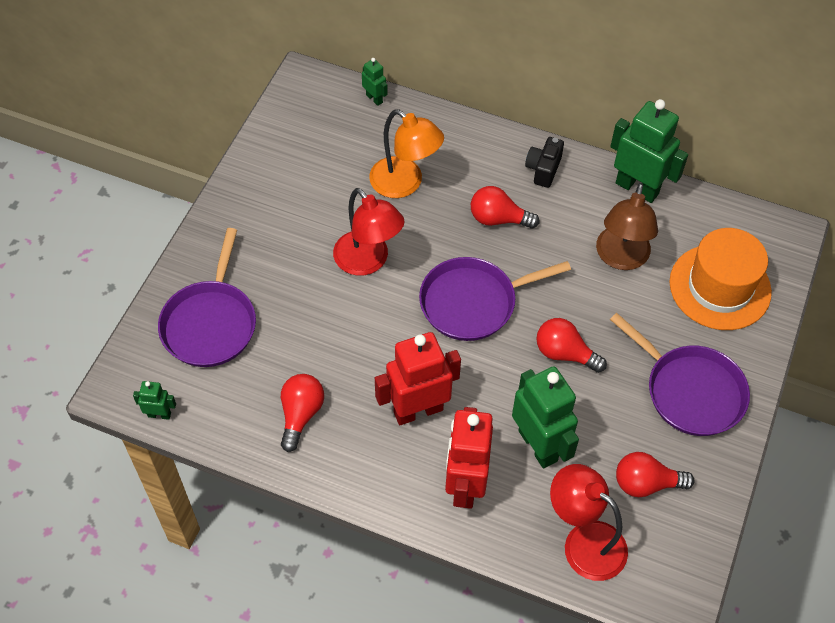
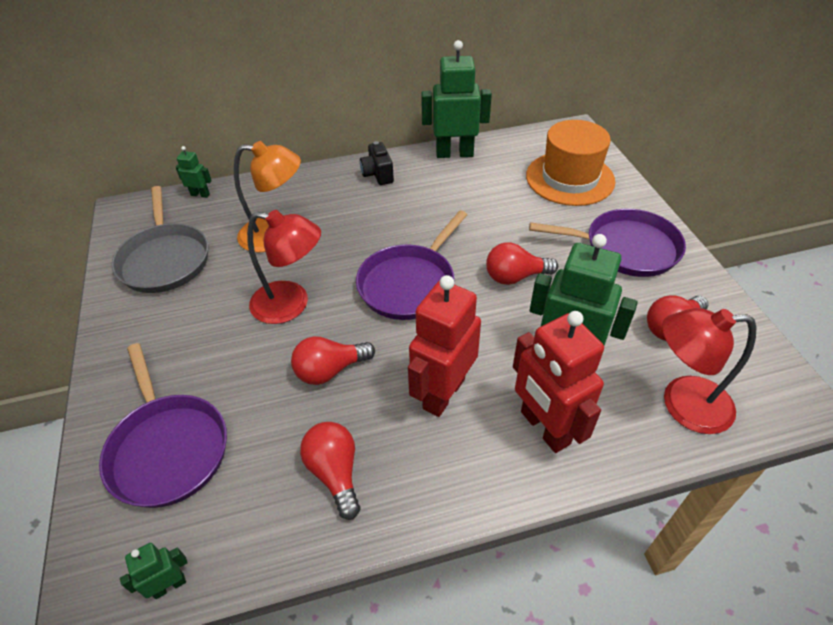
camera: 35 degrees left, 10 degrees down
red light bulb [471,186,539,229] -> red light bulb moved to [291,336,375,385]
brown lamp [596,183,658,270] -> none
none -> grey pan [111,186,208,293]

